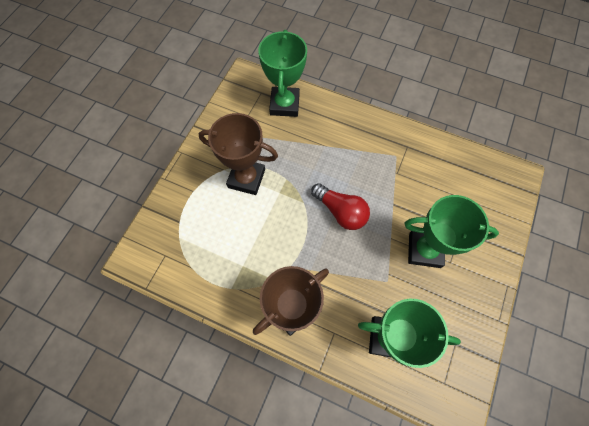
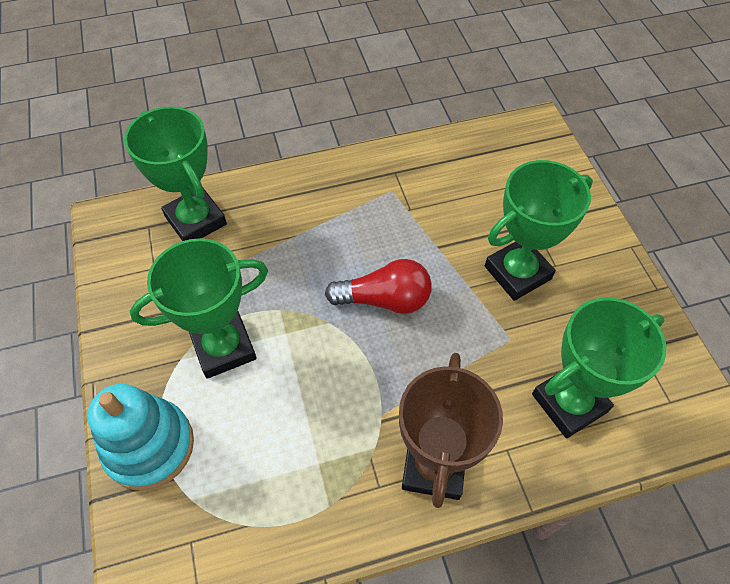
camera: 40 degrees left, 10 degrees down
brown trophy [199,113,278,195] -> green trophy [130,238,268,379]
none -> turquoise stacking toy [87,384,194,490]

